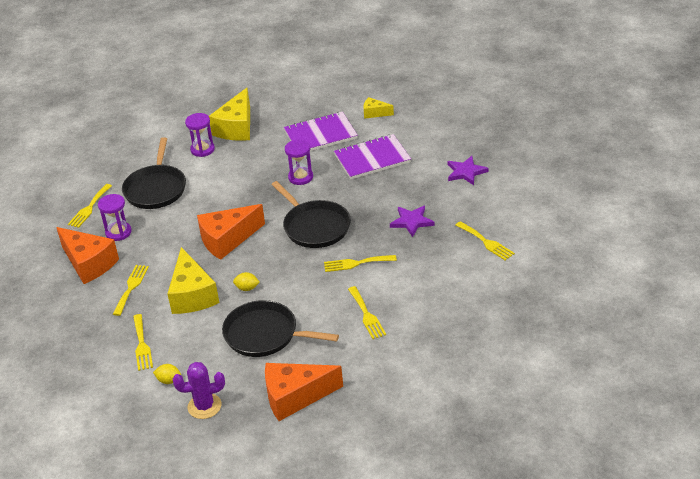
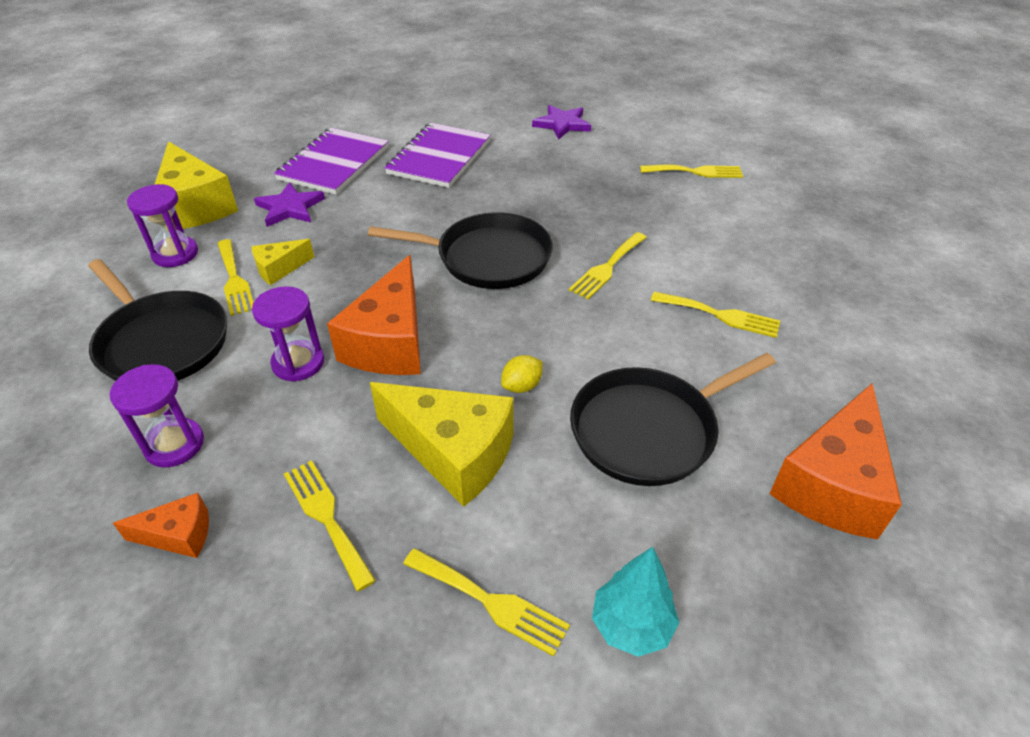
camera: 50 degrees left, 5 degrees up
orange cheese [56,227,119,284] -> orange cheese [113,493,209,558], size x0.51
yellow fork [68,184,112,228] -> yellow fork moved to [217,239,254,316]
yellow lemon [153,364,181,384] -> turquoise tree [592,547,679,657]
purple cactus [173,362,225,419] -> none
purple hourglass [285,140,313,185] -> purple hourglass moved to [252,286,324,382]
yellow cheese [363,97,394,119] -> yellow cheese moved to [252,239,314,285]
purple star [390,205,435,237] -> purple star moved to [254,182,325,227]

